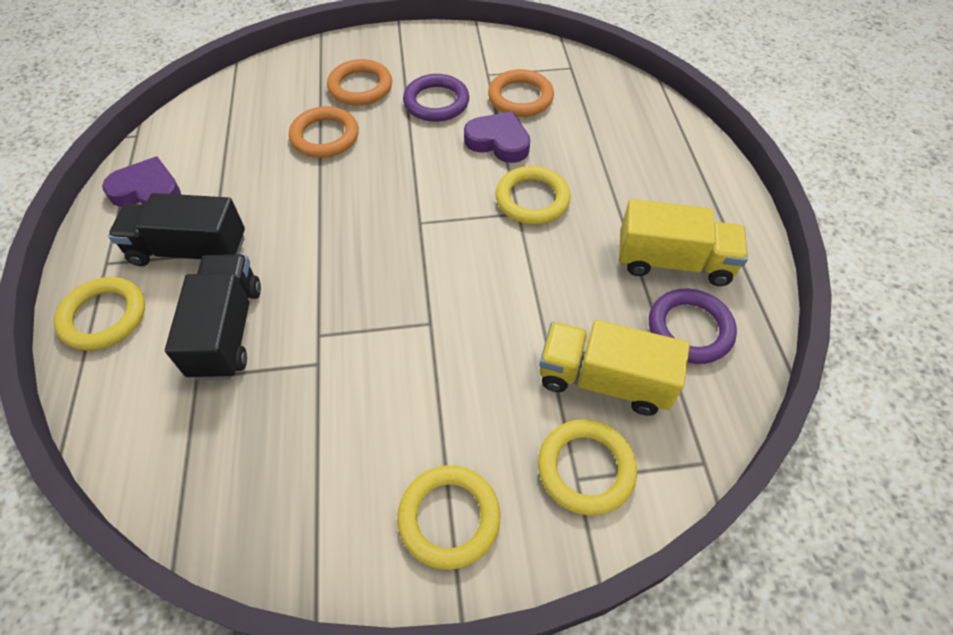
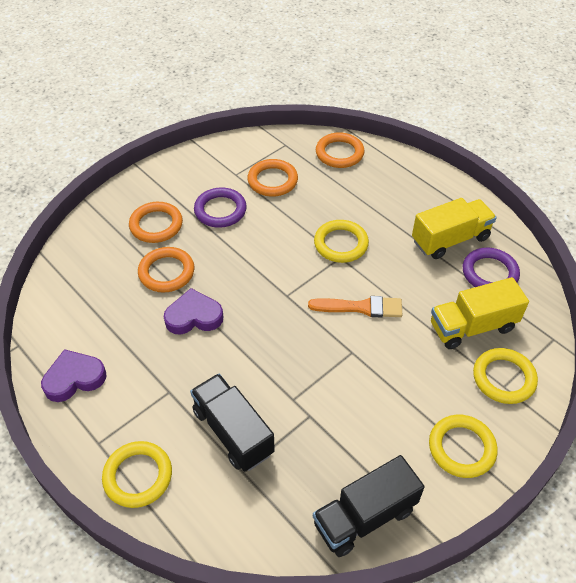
camera: 35 degrees left, 5 degrees down
black truck [108,193,245,266] -> black truck moved to [313,455,425,557]
purple heart [464,111,530,163] -> purple heart moved to [164,288,224,334]
none -> orange brush [308,296,402,318]
none -> orange ring [316,132,365,168]

